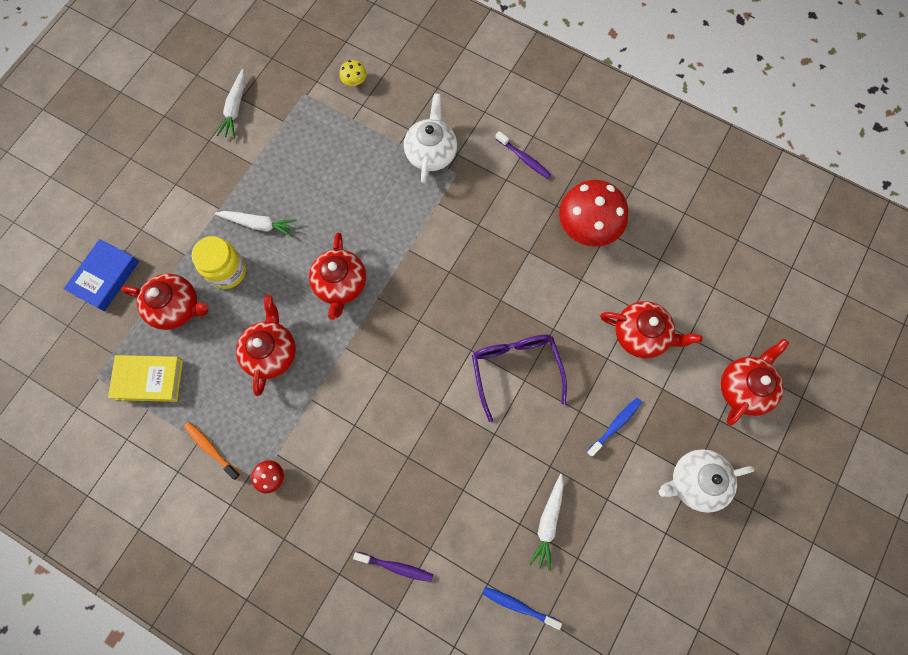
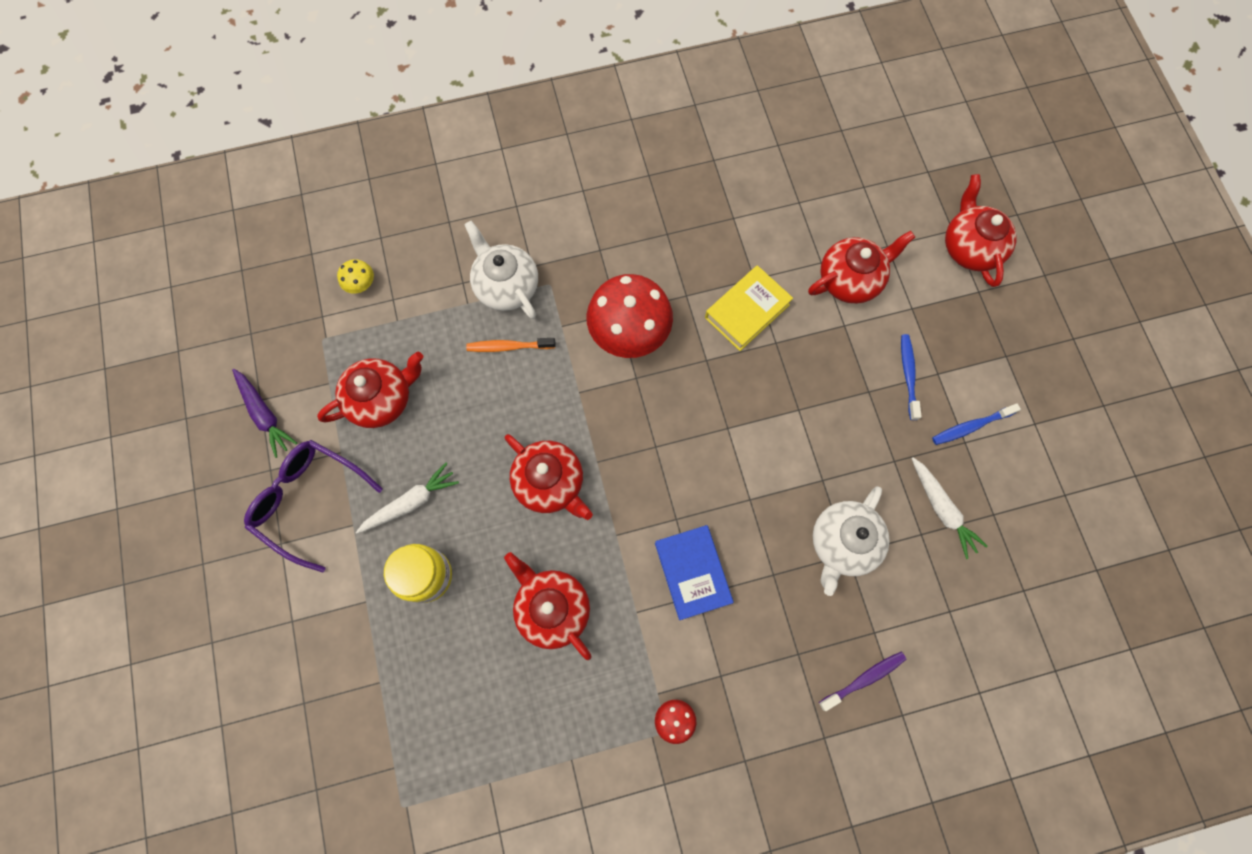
camera: 45 degrees left, 0 degrees up
blue book [64,239,139,311] -> blue book moved to [655,525,733,620]
yellow book [108,355,183,402] -> yellow book moved to [705,265,793,351]
red teapot [121,274,209,330] -> red teapot moved to [317,352,423,428]
orange toothbrush [184,422,240,480] -> orange toothbrush moved to [466,338,555,352]
white carrot [216,69,245,138] -> purple carrot [232,369,297,458]
purple glasses [472,335,567,422] -> purple glasses moved to [244,440,383,573]
blue toothbrush [482,587,562,630] -> blue toothbrush moved to [932,403,1021,445]
purple toothbrush [495,131,551,179] -> none
red mushroom [559,180,628,247] -> red mushroom moved to [587,274,673,358]
white teapot [659,449,754,513] -> white teapot moved to [813,486,890,596]

